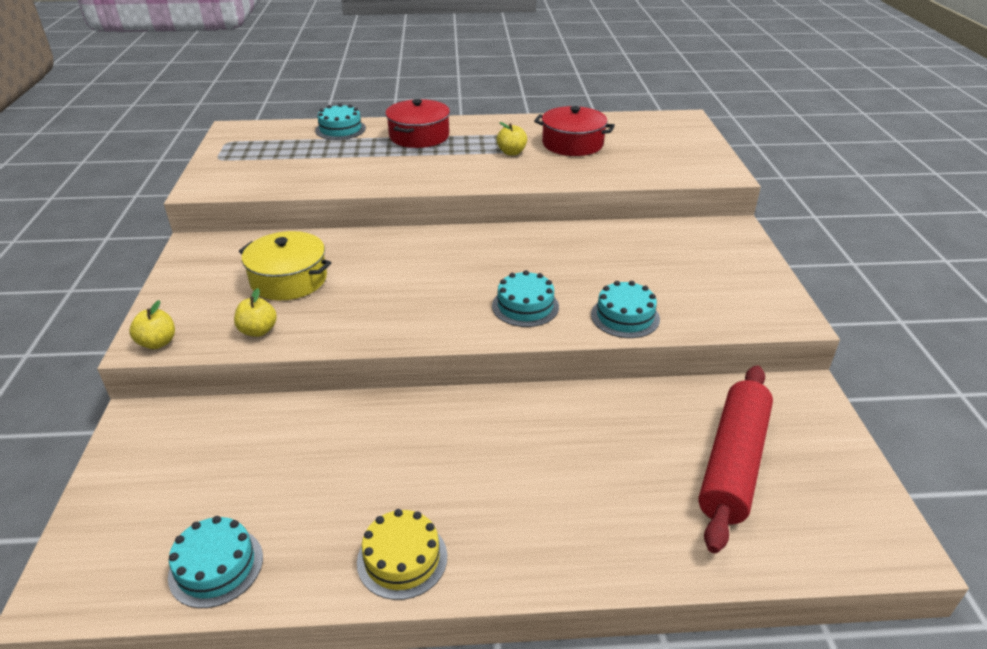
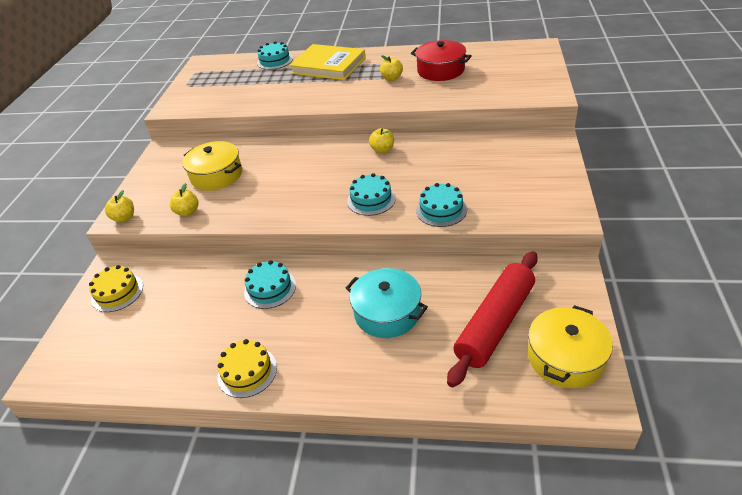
camera: 15 degrees right, 5 degrees up
turquoise cake [168,516,263,608] -> turquoise cake moved to [244,260,296,309]
red pot [385,99,450,148] -> yellow book [289,44,366,80]
none -> yellow cake [89,265,143,312]
none -> turquoise pot [346,268,428,338]
none -> yellow apple [369,128,394,154]
none -> yellow pot [528,305,613,388]

